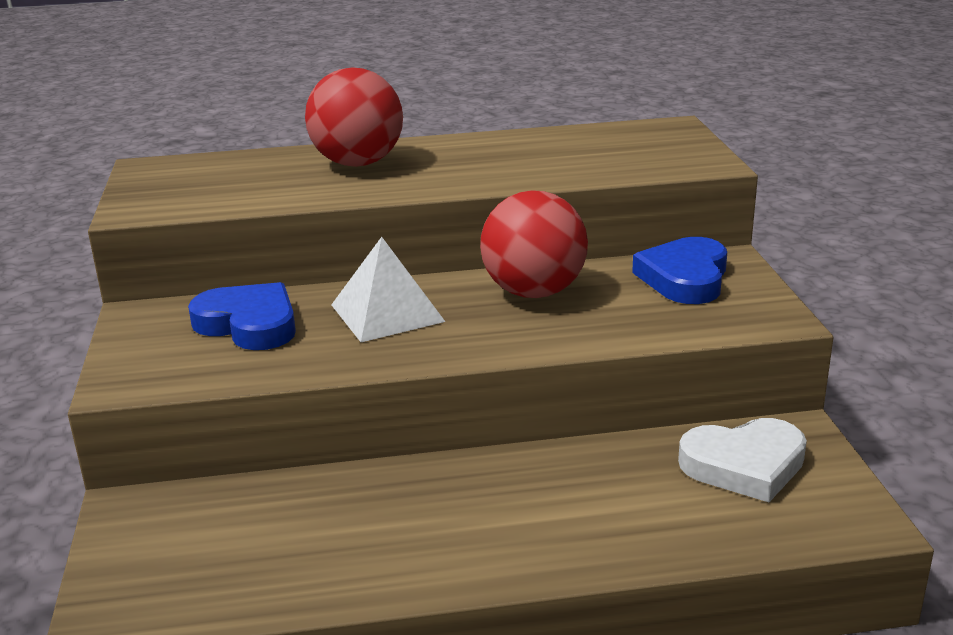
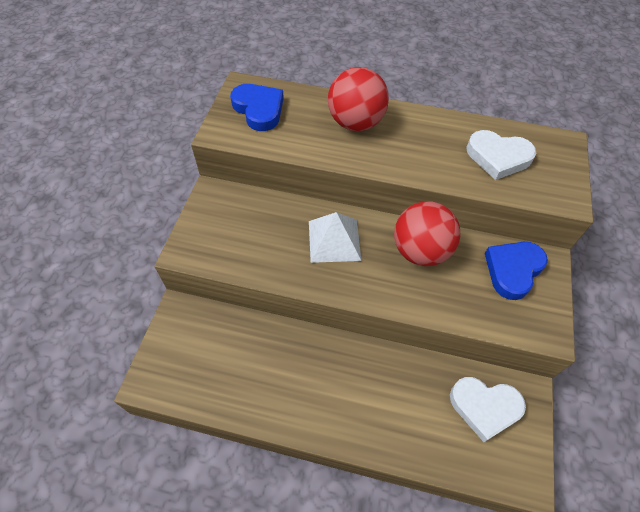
camera: 20 degrees right, 30 degrees up
blue heart [188,282,296,350] -> blue heart moved to [230,84,284,131]
none -> white heart [466,130,536,180]

